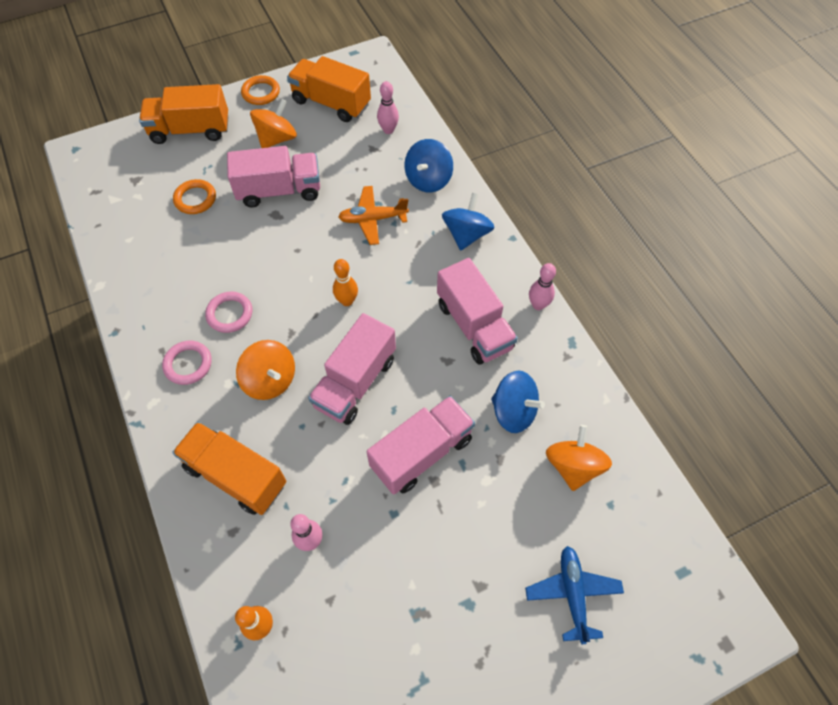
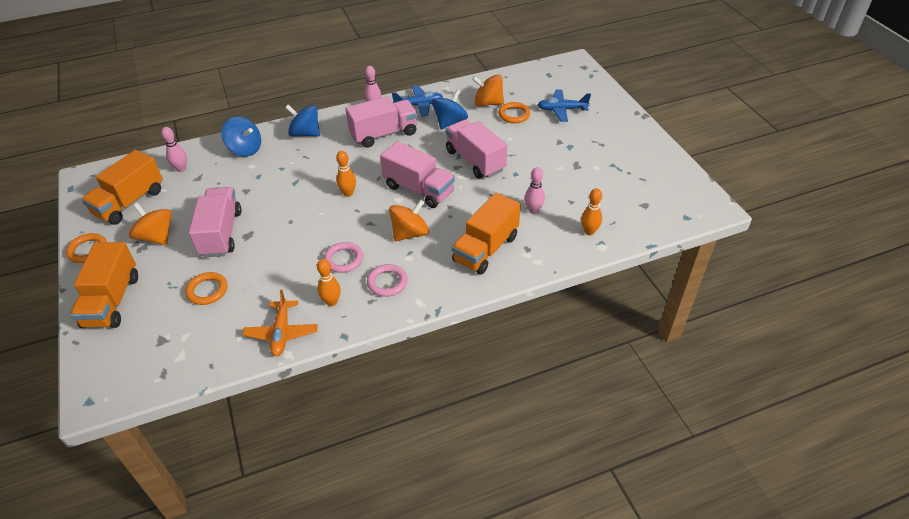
camera: 85 degrees left, 15 degrees down
orange plane [338,186,409,245] -> orange plane moved to [242,289,318,356]
none -> orange bowling pin [317,259,341,306]
none -> blue plane [392,85,443,117]
none -> orange ring [498,102,530,123]

